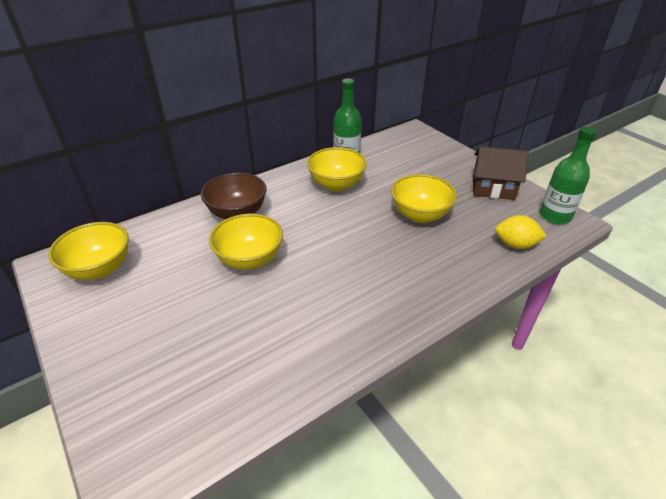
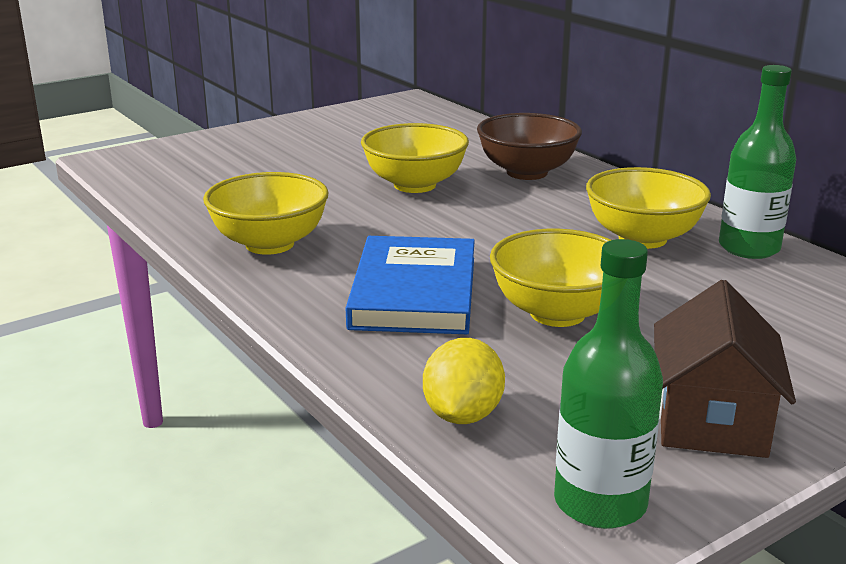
camera: 90 degrees right, 15 degrees down
yellow bowl [48,222,129,280] -> yellow bowl moved to [203,172,329,255]
none -> blue book [345,236,475,334]

